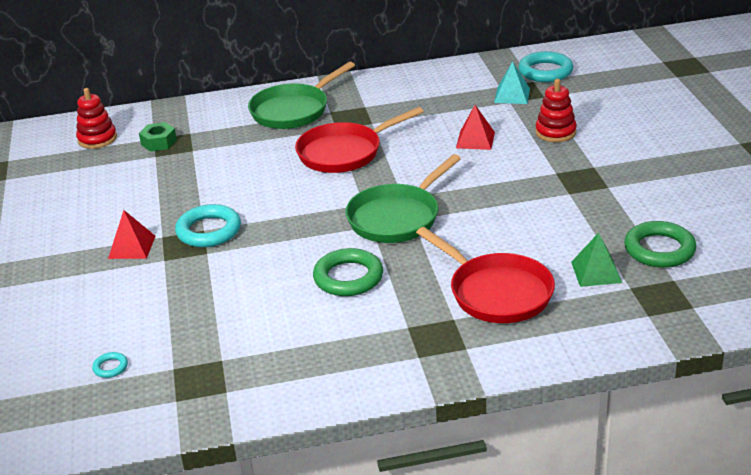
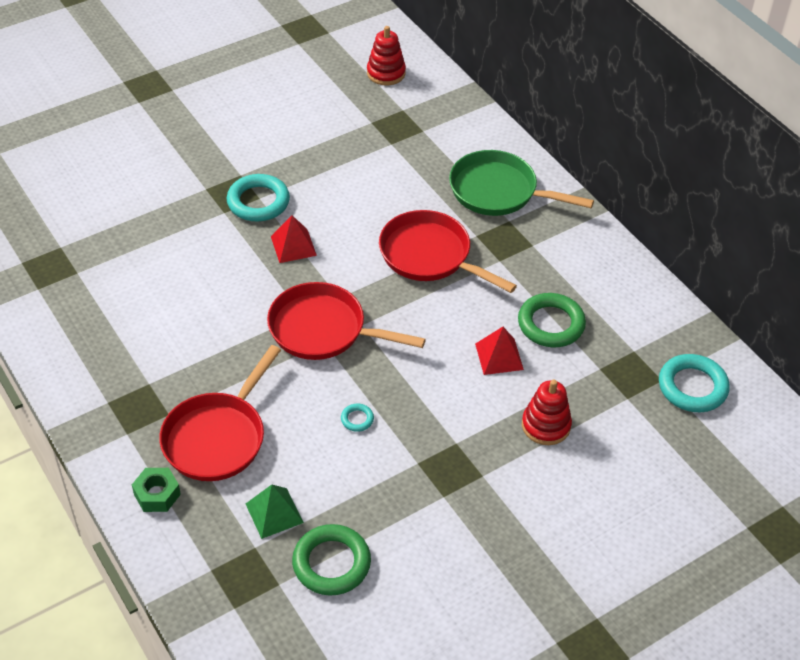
camera: 65 degrees right, 15 degrees up
turquoise ring [92,352,128,378] -> turquoise ring moved to [341,404,374,432]
red pyramid [108,210,155,259] -> red pyramid moved to [271,215,317,263]
green nut [139,122,177,152] -> green nut moved to [132,468,181,512]
green ring [313,248,383,296] -> green ring moved to [518,293,586,347]
green pan [345,154,461,243] -> red pan [267,282,426,360]
turquoise pyramid [494,61,530,104] -> none

